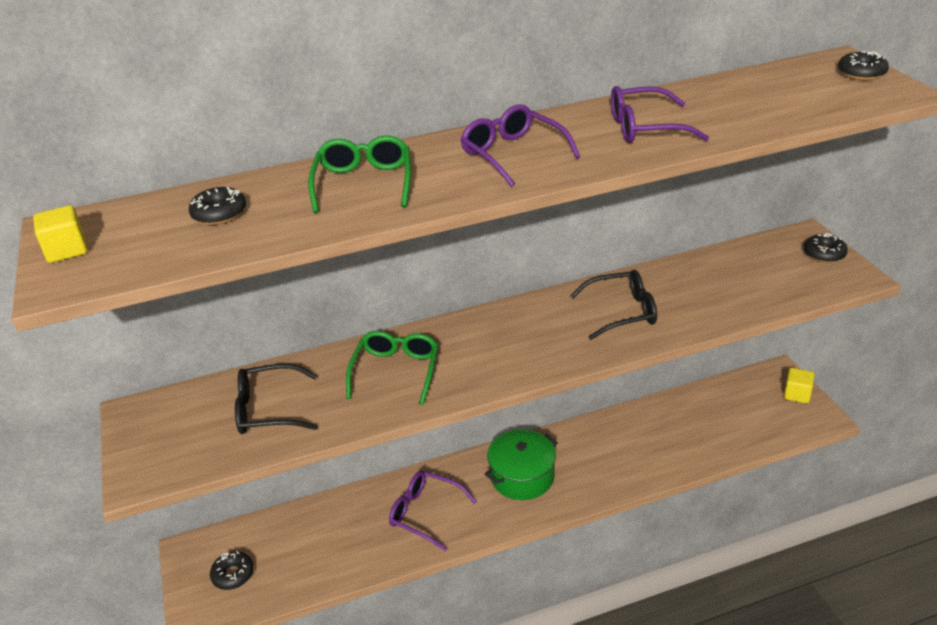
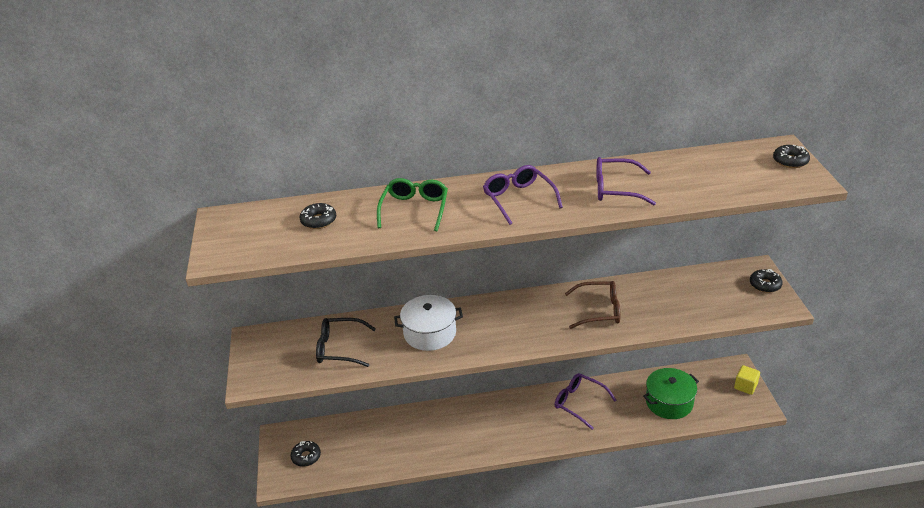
camera: 10 degrees right, 0 degrees up
yellow cube [33,205,87,263] -> none
green glasses [346,331,438,405] -> white pot [394,295,463,351]
purple glasses [389,471,477,551] -> purple glasses moved to [554,373,616,430]
green pot [485,429,558,500] -> green pot moved to [643,368,699,419]
black glasses [570,270,657,340] -> brown glasses [565,281,621,329]

